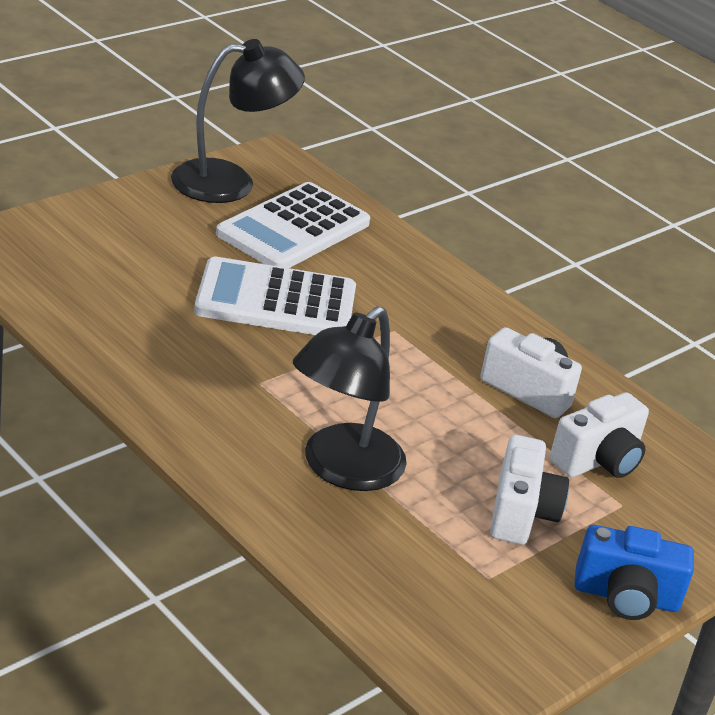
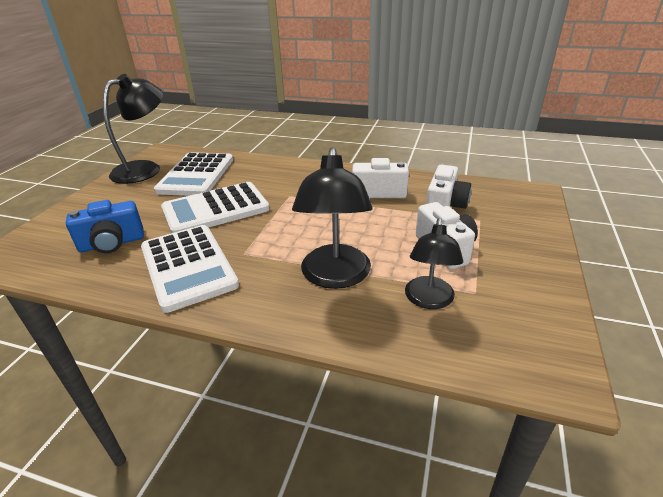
camera: 25 degrees left, 0 degrees up
blue camera [574,525,694,620] -> blue camera moved to [66,200,144,253]
none -> white calculator [141,225,239,313]
none -> black lamp [405,218,463,309]

